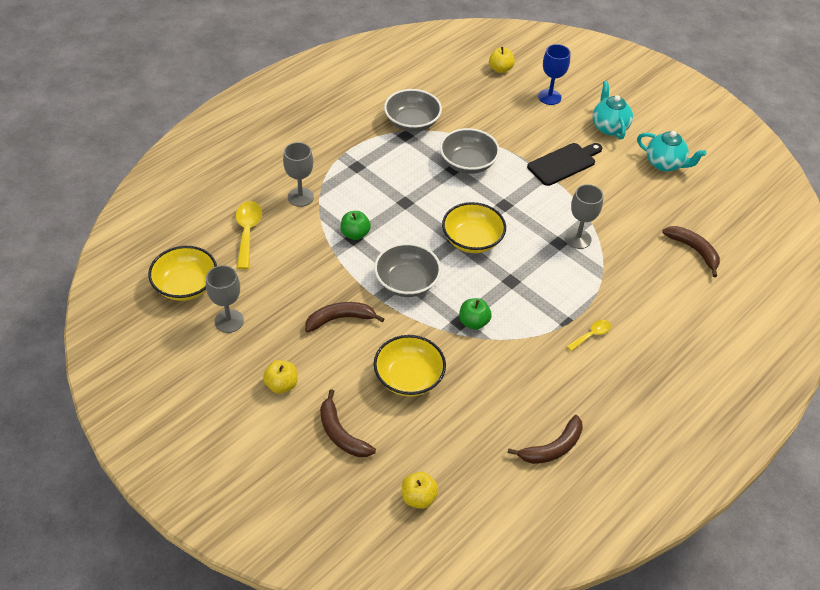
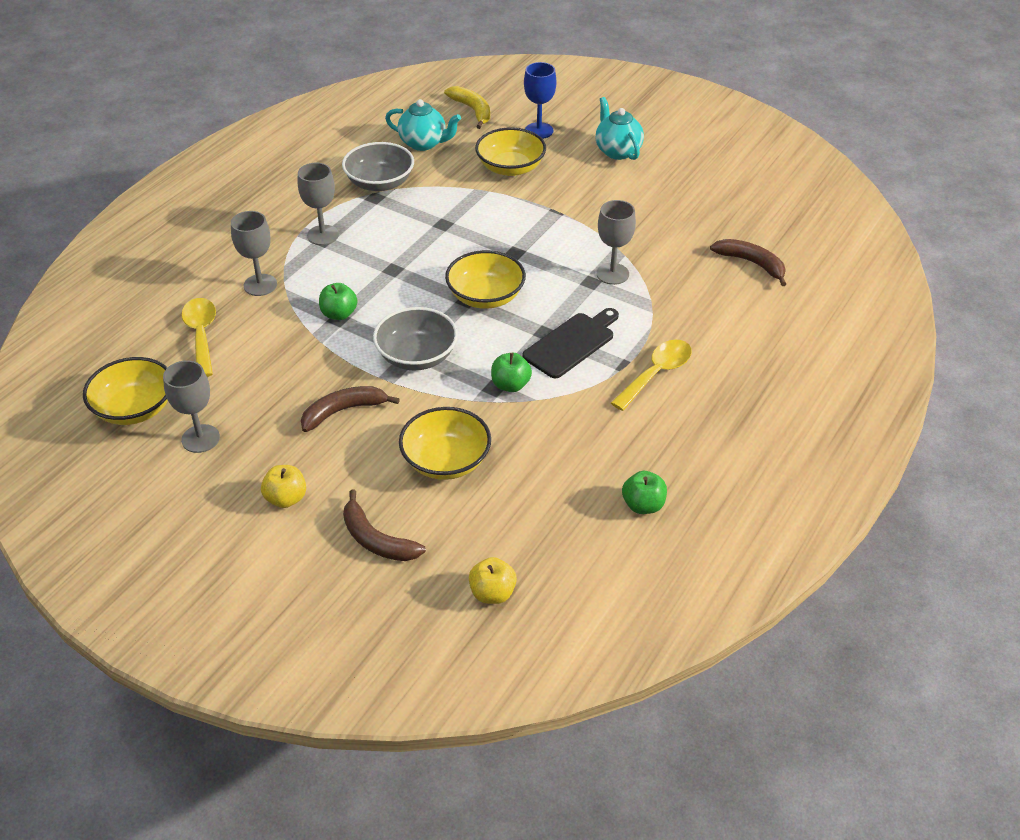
camera: 10 degrees left, 5 degrees down
grey bowl [440,128,500,174] -> none
yellow apple [489,47,515,73] -> yellow banana [444,86,490,129]
brown banana [508,415,583,464] -> green apple [622,471,667,514]
black cutting board [527,143,602,186] -> black cutting board moved to [522,308,619,379]
yellow spoon [566,320,611,351] -> yellow spoon [611,340,692,411], size x1.69
turquoise teapot [637,131,706,172] -> turquoise teapot moved to [385,99,461,151]
none -> grey goblet [298,163,339,245]
none -> yellow bowl [475,127,546,176]

